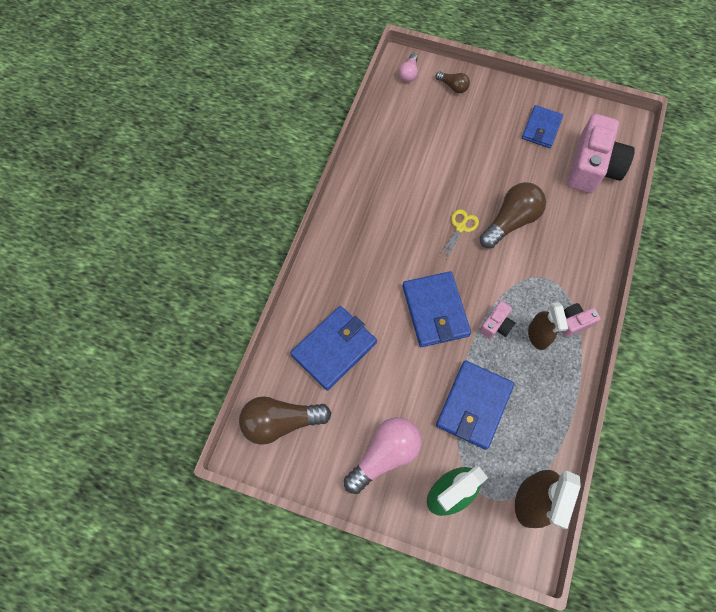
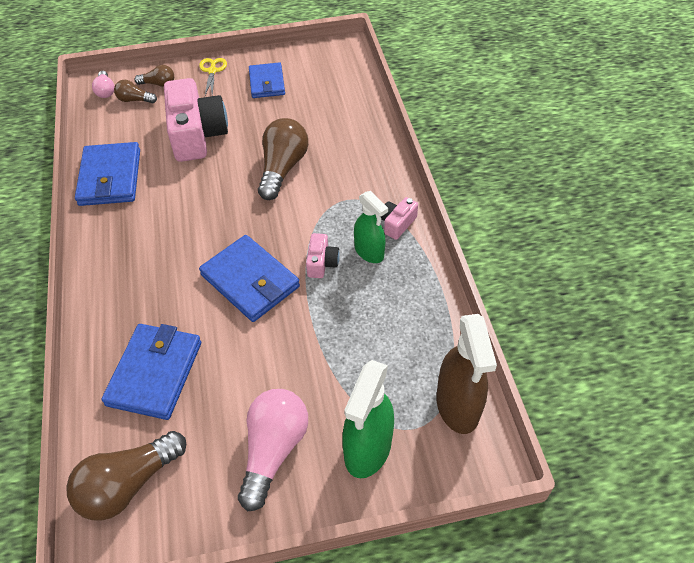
camera: 30 degrees left, 15 degrees down
blue wallet [436,360,514,450] -> blue wallet moved to [75,142,140,206]
yellow scissors [439,209,479,259] -> yellow scissors moved to [199,58,227,95]
brown spray bottle [528,302,568,350] -> green spray bottle [354,191,388,263]
pink camera [568,114,635,193] -> pink camera moved to [164,78,228,162]
none -> brown light bulb [114,80,157,103]

